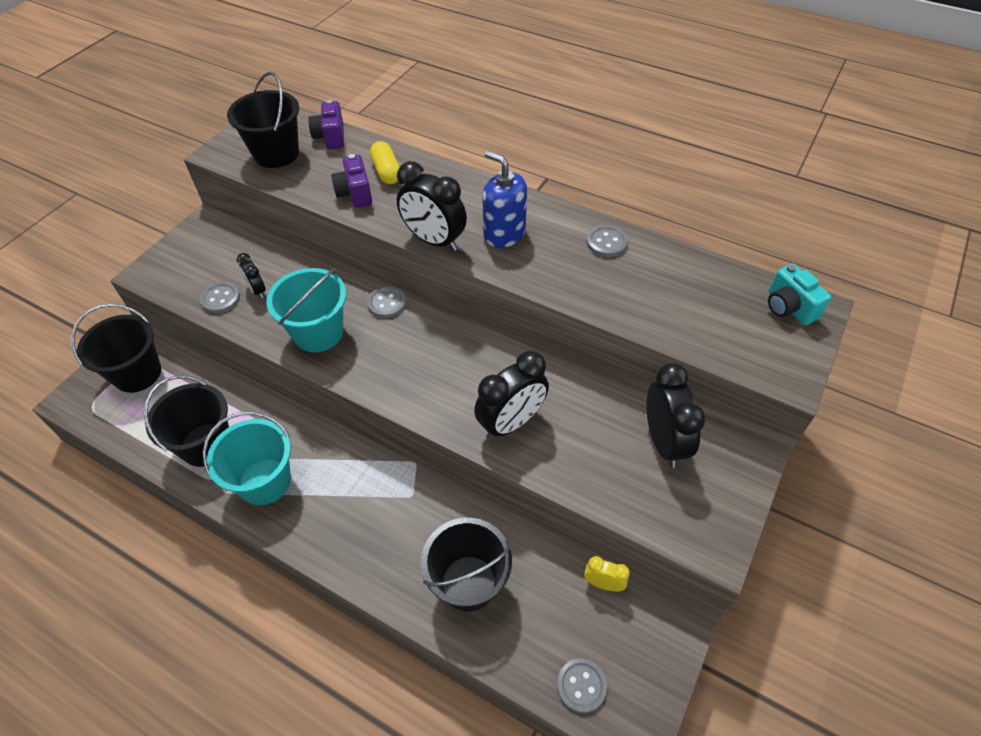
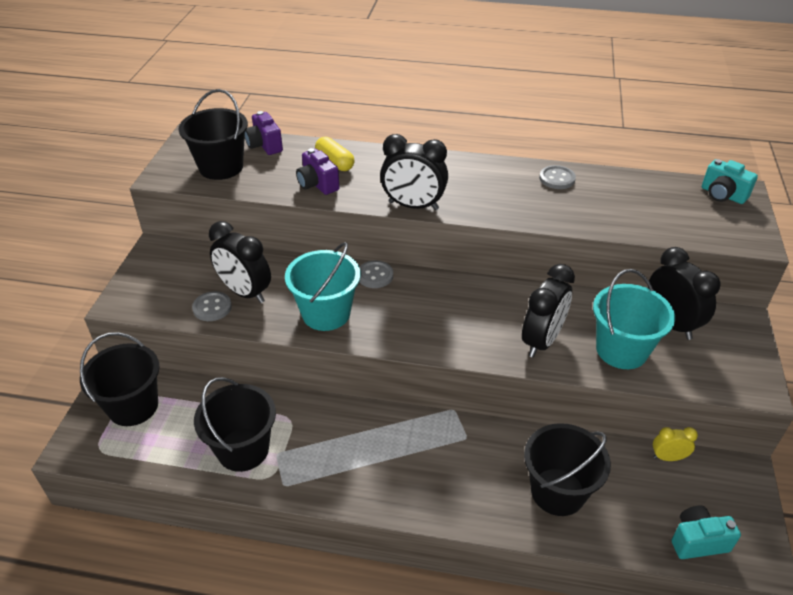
camera: 20 degrees left, 10 degrees down
turquoise bucket [203,412,291,505] -> turquoise bucket moved to [593,269,675,369]
black clock [237,253,266,299] -> black clock [209,221,271,303], size x1.89
blue soap dispenser [482,151,527,248] -> none
grey button [557,659,607,713] -> turquoise camera [671,505,741,559]

